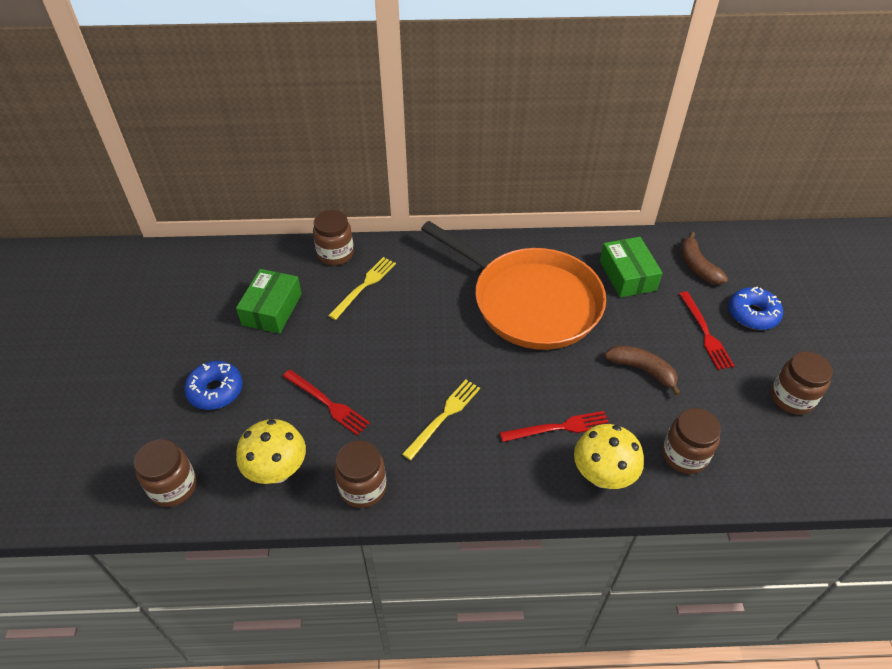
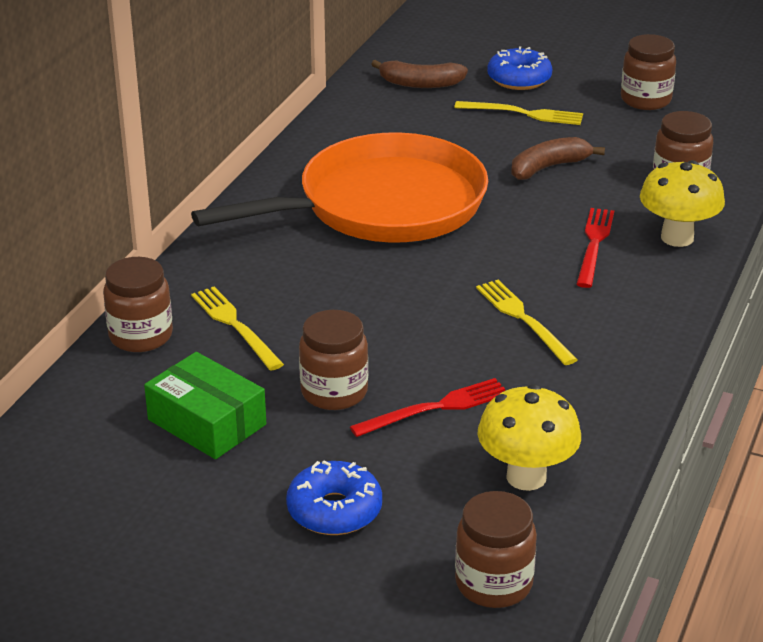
camera: 65 degrees left, 15 degrees down
brown jar [334,440,387,508] -> brown jar moved to [299,310,368,410]
green box [600,237,663,298] -> none
red fork [679,292,734,370] -> yellow fork [454,101,583,125]

